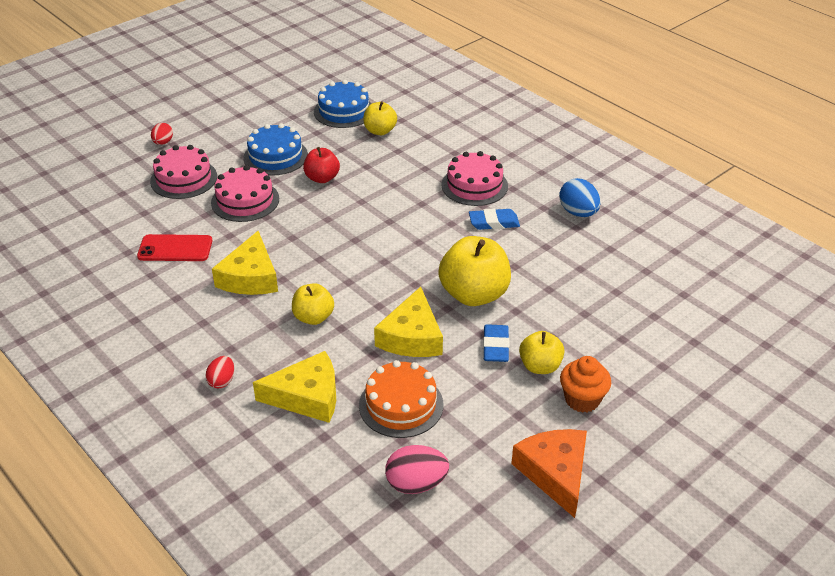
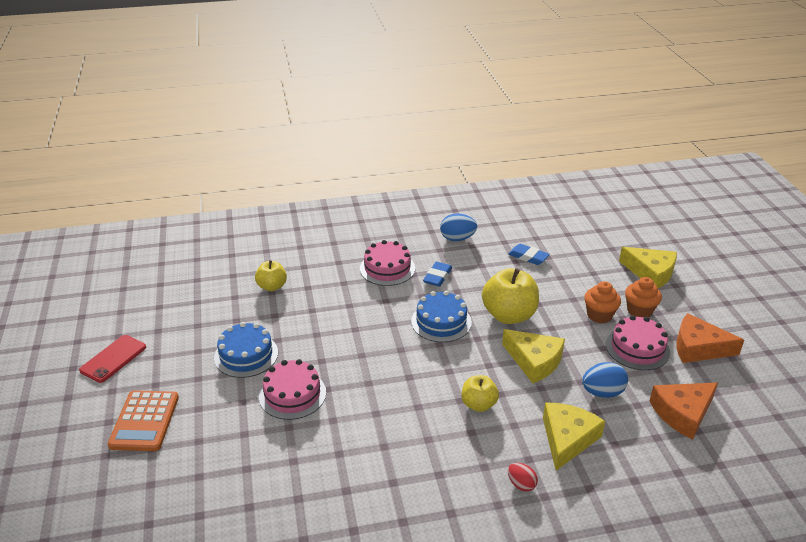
camera: 60 degrees left, 5 degrees down
red phone [137,234,212,261] -> red phone moved to [79,335,146,383]
pink cake [150,145,217,199] -> pink cake moved to [606,315,670,370]
red egg [151,123,173,145] -> orange calculator [108,390,179,451]
yellow cheese [212,231,278,295] -> yellow cheese moved to [619,247,677,288]
red apple [303,147,340,183] -> none
blue cake [314,80,372,128] -> blue cake moved to [411,291,472,342]
orange cake [359,360,443,438] -> blue egg [582,362,628,398]
pink egg [385,445,449,494] -> orange cheese [649,383,718,439]
blue eraser [483,324,509,362] -> blue eraser moved to [508,244,550,265]
yellow apple [519,331,565,374] -> orange cupcake [584,281,621,323]

